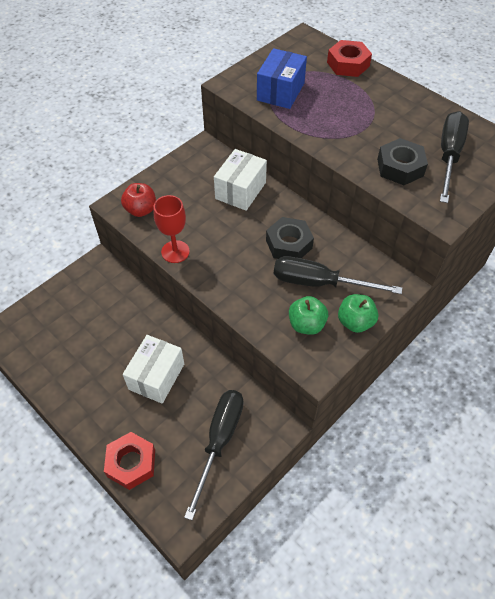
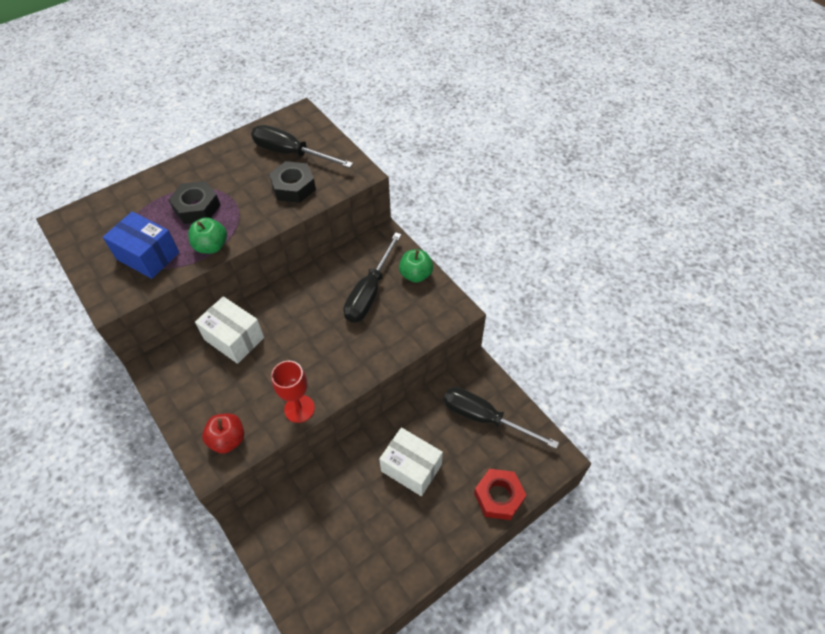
camera: 80 degrees left, 0 degrees up
black nut [266,217,314,259] -> black nut moved to [168,181,220,224]
green apple [289,296,328,335] -> green apple moved to [188,217,227,254]
red nut [327,40,372,77] -> none

